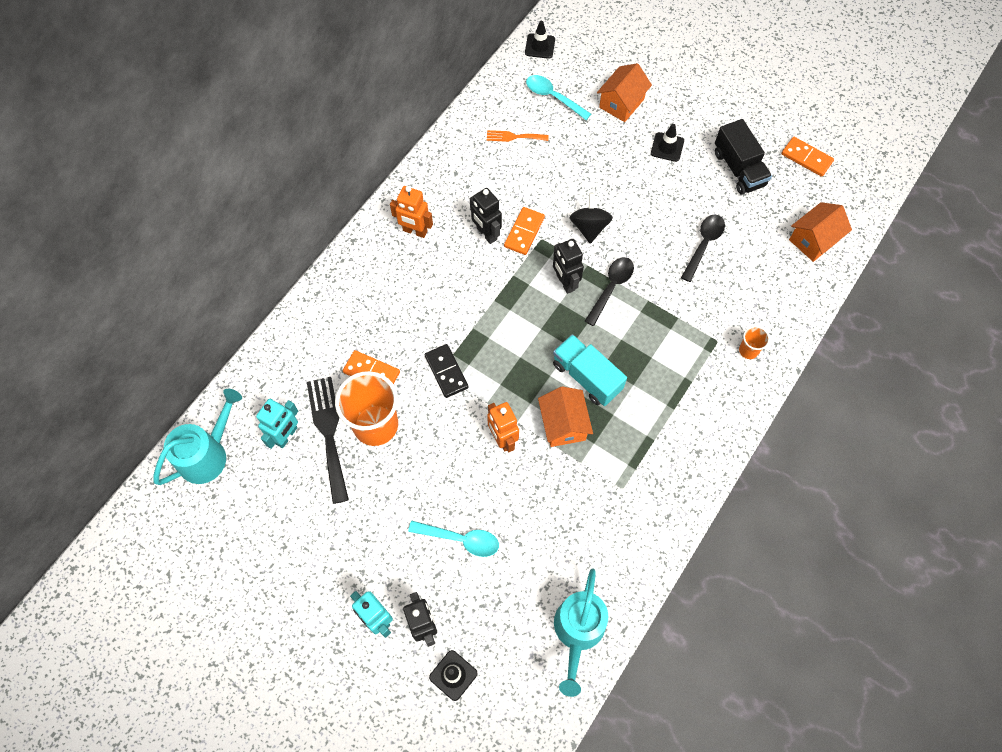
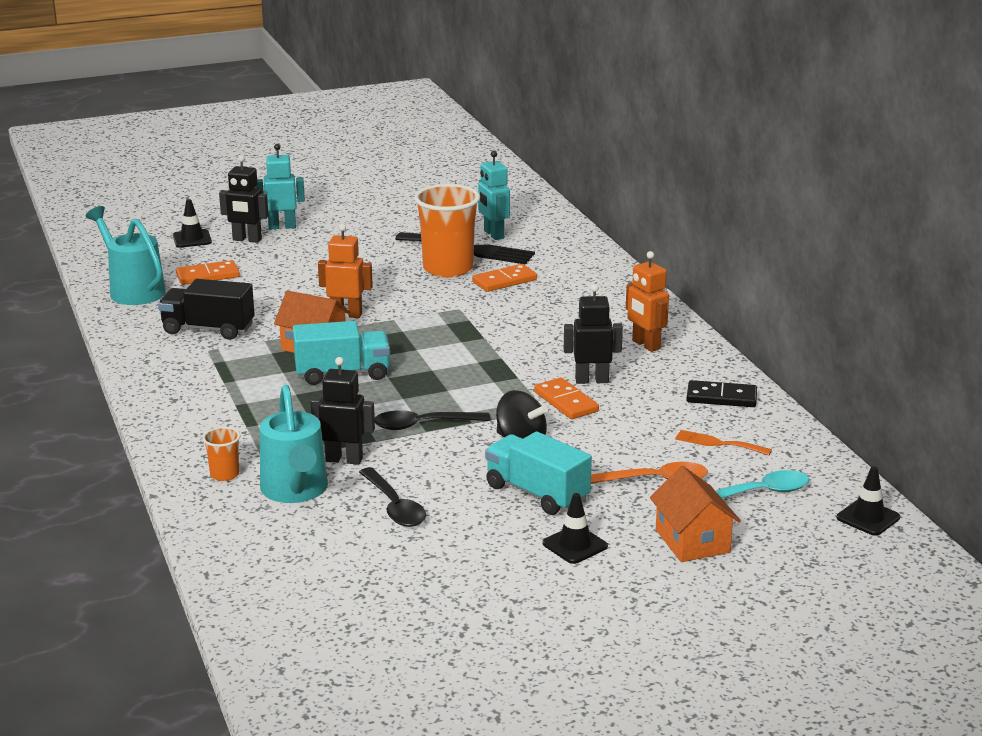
camera: 125 degrees right, 40 degrees down
turquoise watering can [154,389,242,485] -> turquoise watering can moved to [260,385,328,503]
orange robot [390,186,433,238] -> orange robot turned 90 degrees counterclockwise [626,251,669,352]
turquoise spoon [408,521,499,557] -> none
black domino [425,344,469,398] -> black domino moved to [687,380,757,407]
orange fork [487,130,549,142] -> orange fork turned 105 degrees counterclockwise [675,430,772,455]
black robot [553,239,584,294] -> black robot moved to [310,357,375,465]
black spoon [585,257,634,326] -> black spoon turned 105 degrees clockwise [375,410,491,430]
black truck [715,119,772,194] -> black truck moved to [158,279,255,340]
orange domino [781,137,834,177] -> orange domino moved to [176,260,240,285]
orange house [789,202,852,262] -> none
none -> turquoise truck [485,431,592,515]
none -> orange spoon [591,462,708,484]

